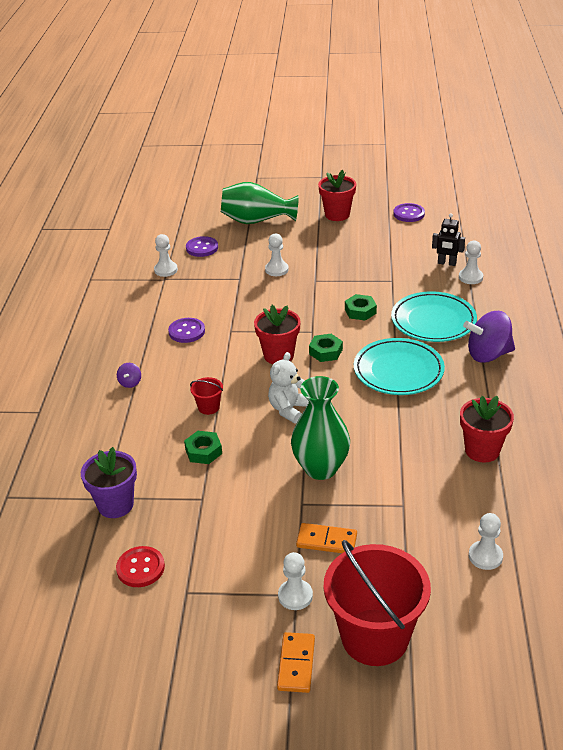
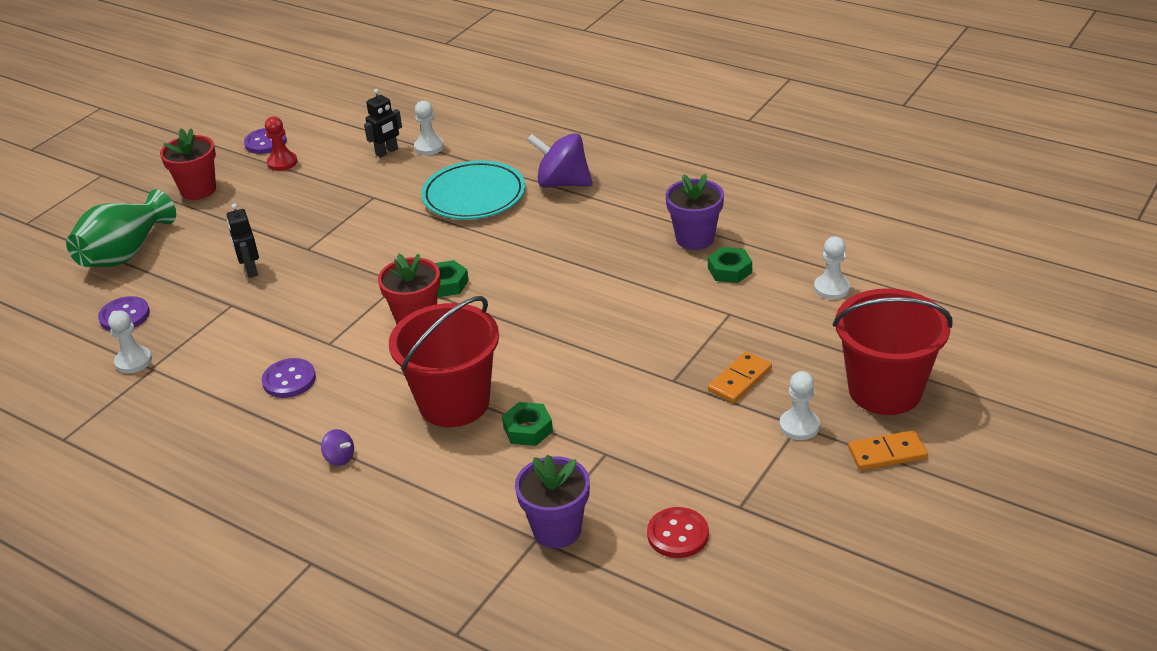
camera: 60 degrees left, 0 degrees up
red bucket [190,377,223,415] -> red bucket [389,296,499,427], size x2.43
white pawn [265,234,289,276] -> black robot [227,204,259,278]
white teddy bear [268,352,309,423] -> none
orange domino [277,632,315,693] -> orange domino turned 45 degrees counterclockwise [848,430,928,470]
green vase [291,376,350,480] -> none
green nut [345,294,377,321] -> green nut moved to [708,247,752,283]
turquoise plate [354,338,445,395] -> none
red flower pot [460,396,514,463] -> purple flower pot [665,174,724,250]
purple spinning top [463,311,515,363] -> purple spinning top turned 90 degrees clockwise [527,133,593,188]
none -> red pawn [265,116,297,171]

